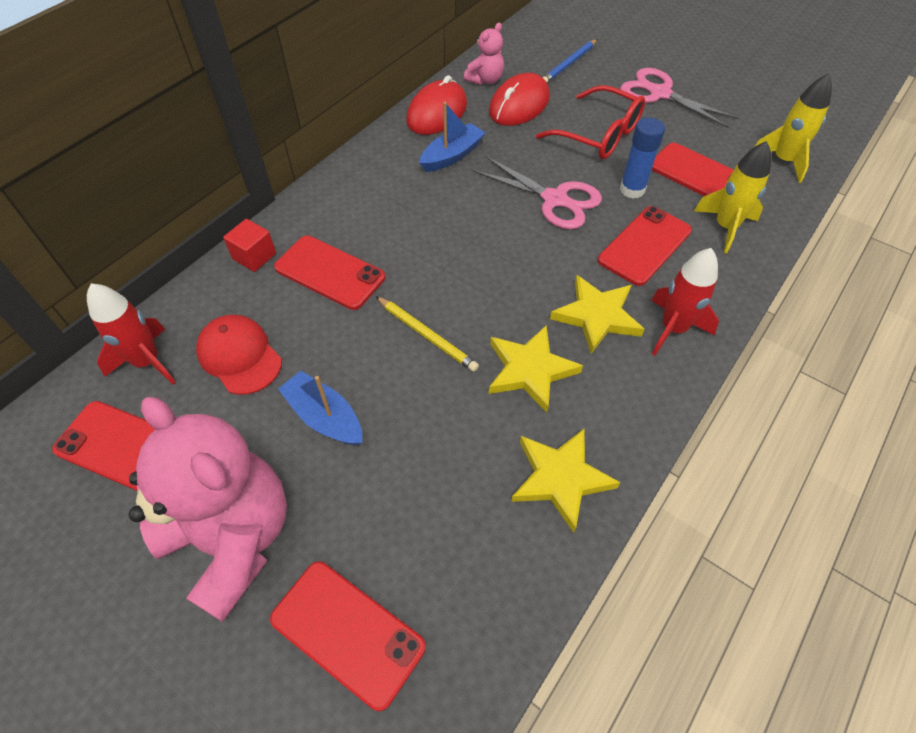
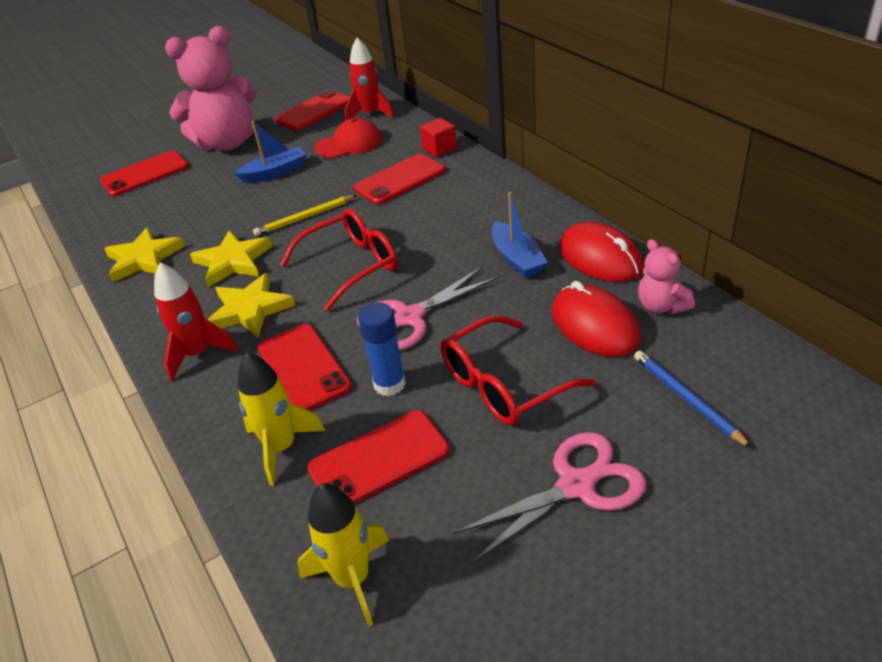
camera: 115 degrees right, 15 degrees down
none -> red glasses [280,208,398,311]

